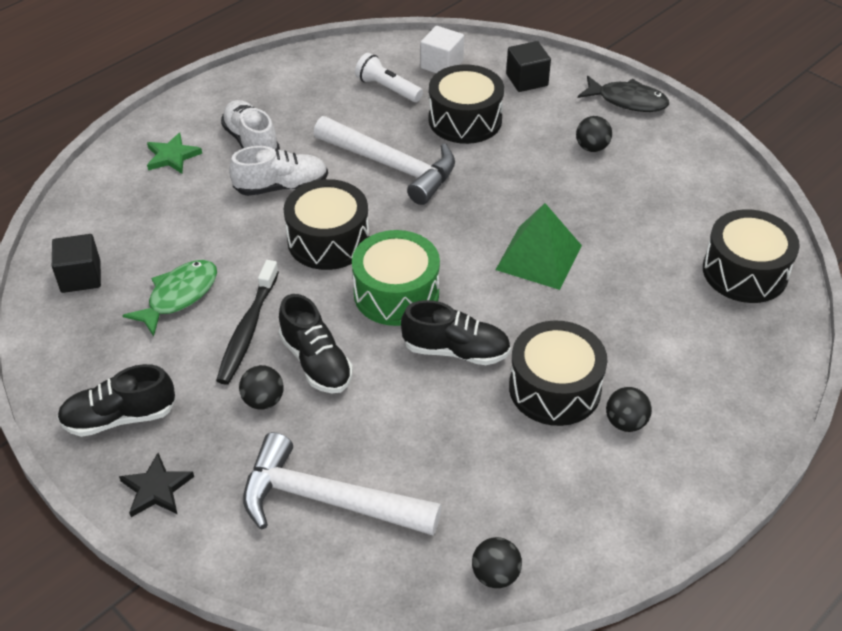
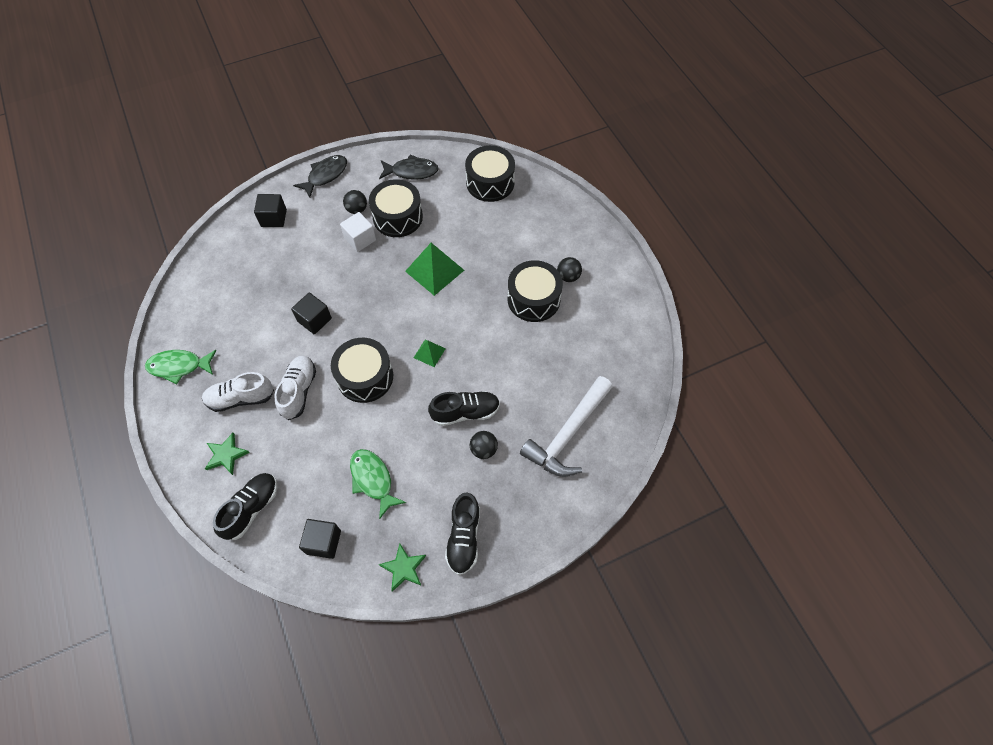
camera: 70 degrees left, 15 degrees up
black star [119,453,194,517] -> none
black toothbrush [216,260,279,385] -> none
white hammer [314,116,455,205] -> black cube [291,293,332,334]
green drum [352,230,440,326] -> green pyramid [414,339,446,367]
white flashlight [355,53,423,102] -> none
black shoe [401,300,511,365] -> black shoe moved to [213,473,277,540]
white cube [421,26,464,73] -> white cube moved to [340,212,376,252]
black drum [429,64,504,144] -> black drum moved to [369,179,423,237]
black ball [472,537,522,588] -> none
none -> green fish [145,350,217,384]
none -> black fish [379,154,439,180]
none -> green star [379,544,426,592]

